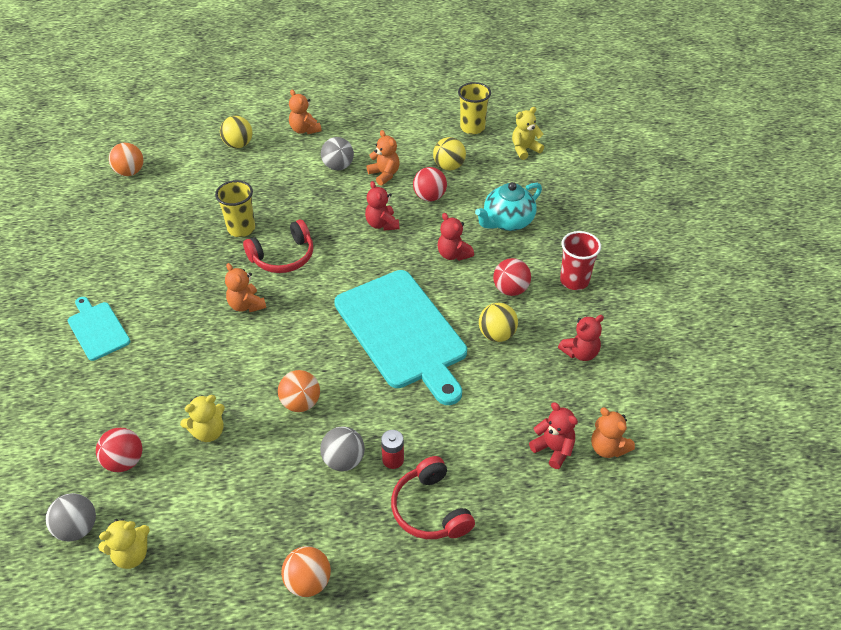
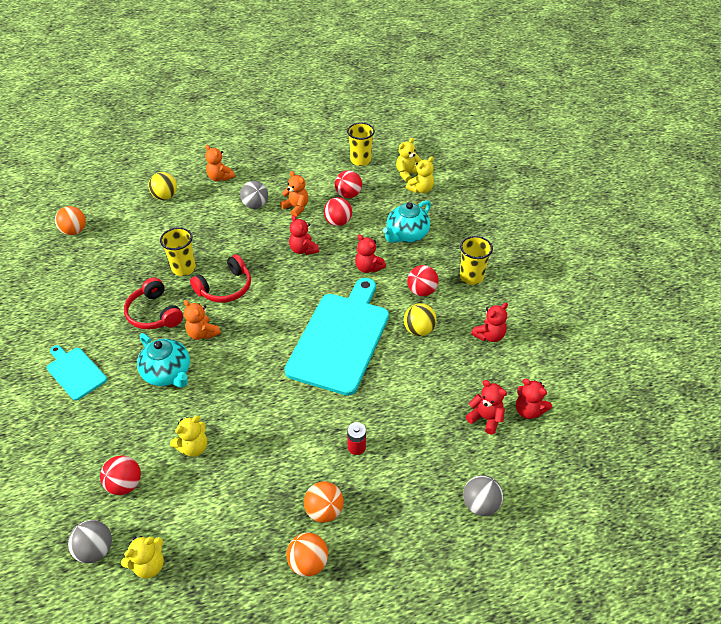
camera: 10 degrees left, 0 degrees up
orange ball [278,370,320,412] -> orange ball moved to [304,481,344,523]
grey ball [320,427,365,471] -> grey ball moved to [463,475,503,516]
turquoise cutting board [334,270,467,405] -> turquoise cutting board turned 120 degrees counterclockwise [284,278,389,396]
red headphones [391,456,475,539] -> red headphones moved to [124,278,183,329]
yellow ball [433,137,466,171] -> red ball [335,170,362,198]
red cup [560,231,601,290] -> yellow cup [460,236,493,285]
orange teddy bear [591,407,635,458] -> red teddy bear [516,378,552,419]
none -> turquoise teapot [137,333,190,388]
none -> yellow teddy bear [406,156,434,193]

